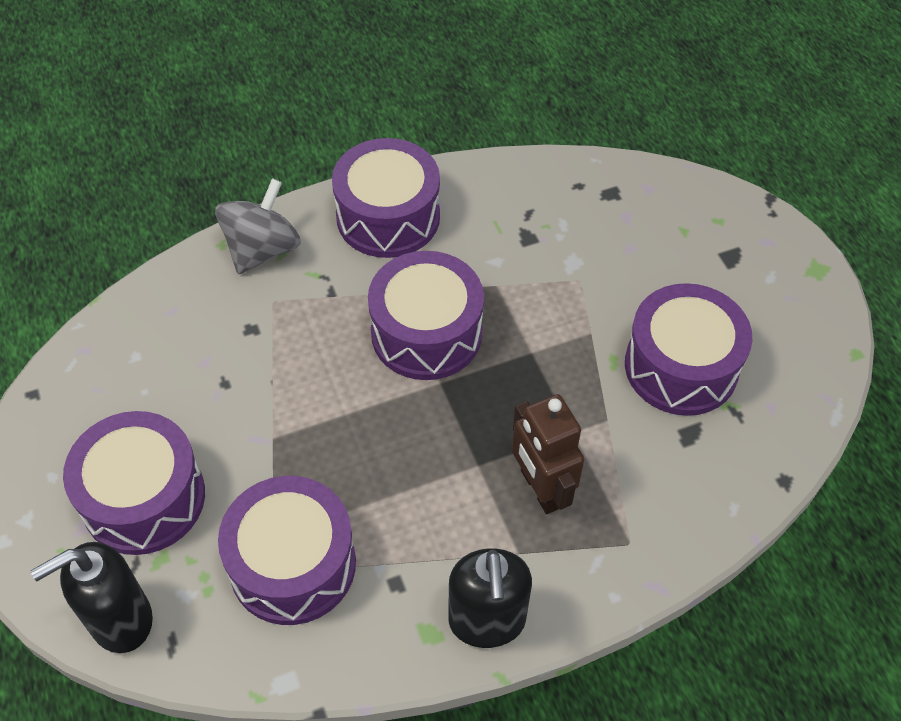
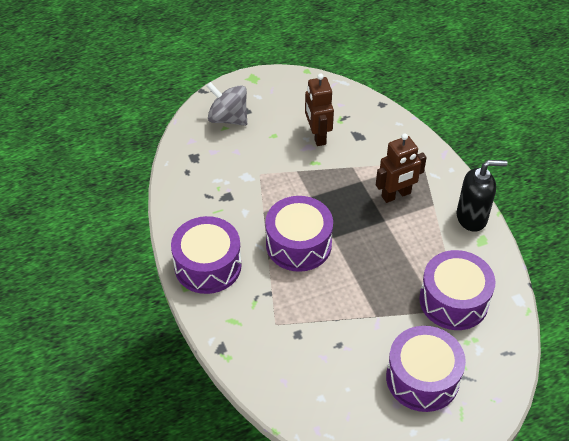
camera: 90 degrees left, 5 degrees down
black soap dispenser [31,542,153,653] -> none
grey spinning top [215,178,301,274] -> grey spinning top moved to [207,82,247,126]
purple drum [625,283,752,416] -> brown robot [305,73,334,146]

